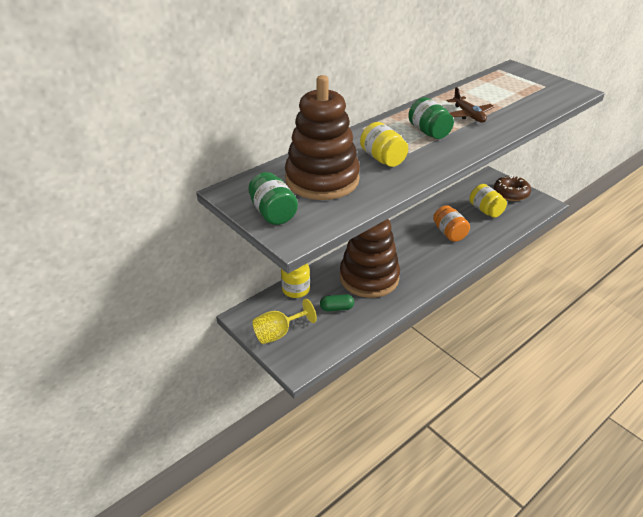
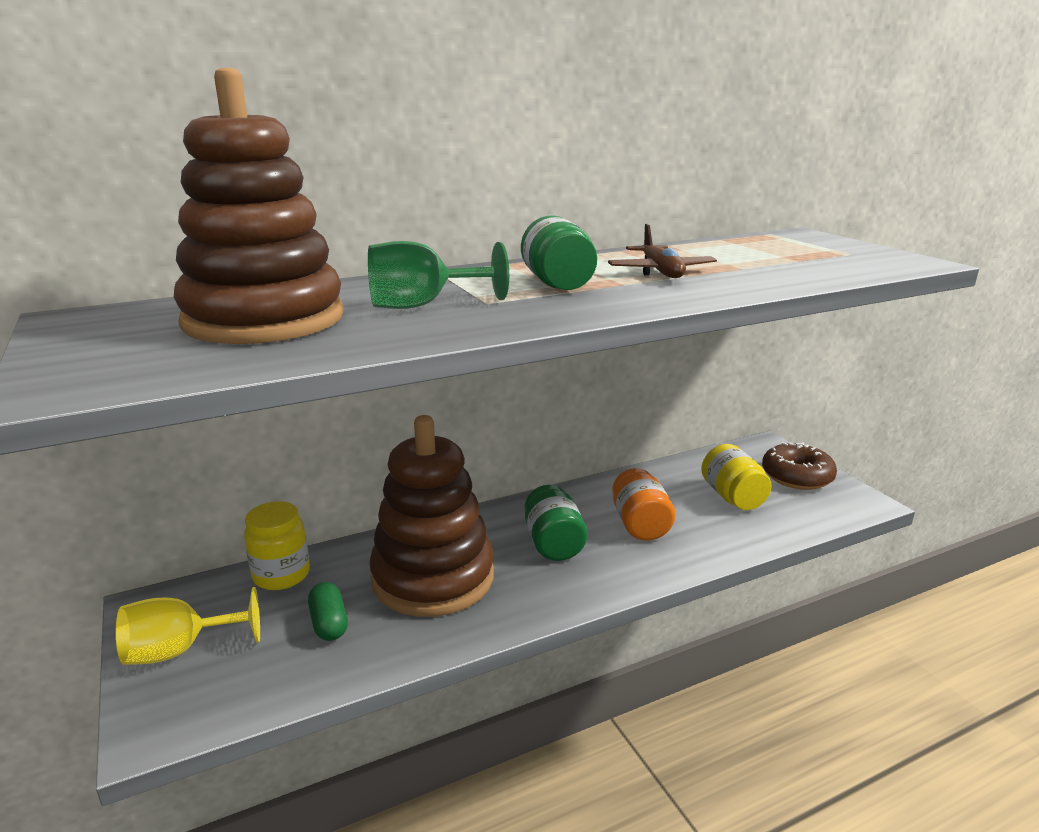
camera: 15 degrees right, 15 degrees down
green jar [248,172,298,225] -> green jar moved to [525,485,588,561]
green capsule [320,294,354,311] -> green capsule turned 60 degrees clockwise [308,582,348,641]
yellow jar [360,122,408,167] -> green goblet [368,241,509,309]

